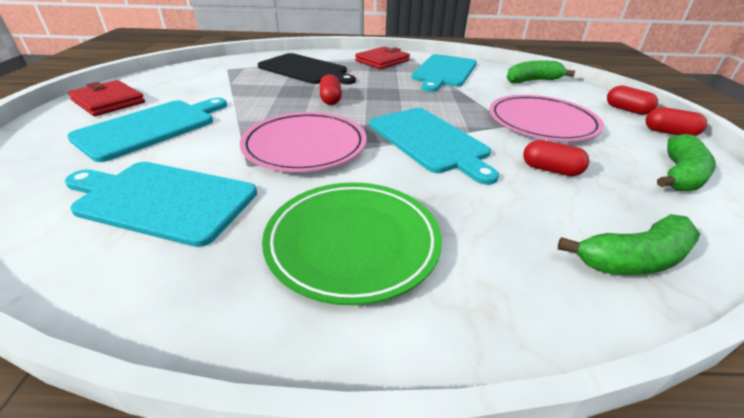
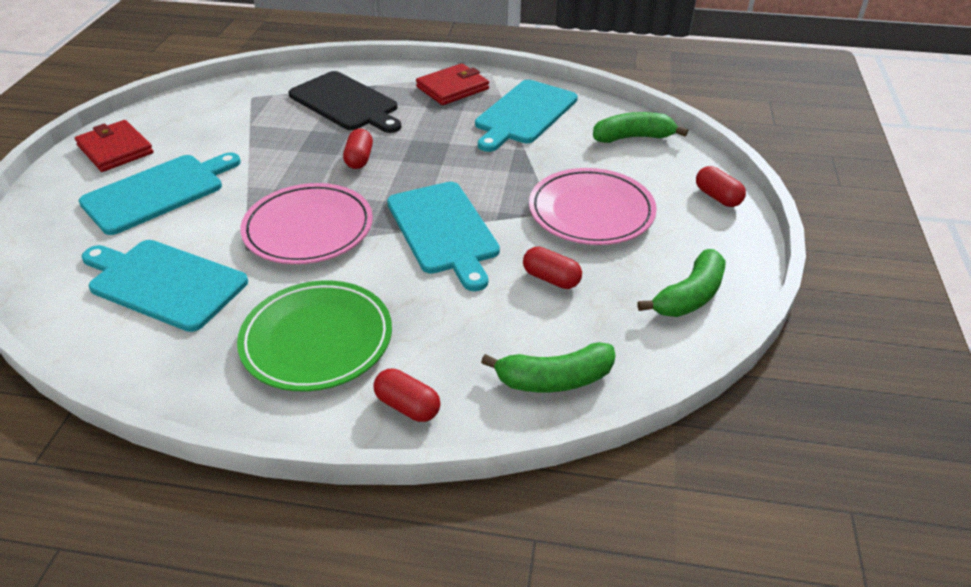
camera: 10 degrees right, 5 degrees up
red capsule [646,107,707,136] -> red capsule moved to [374,369,441,422]

